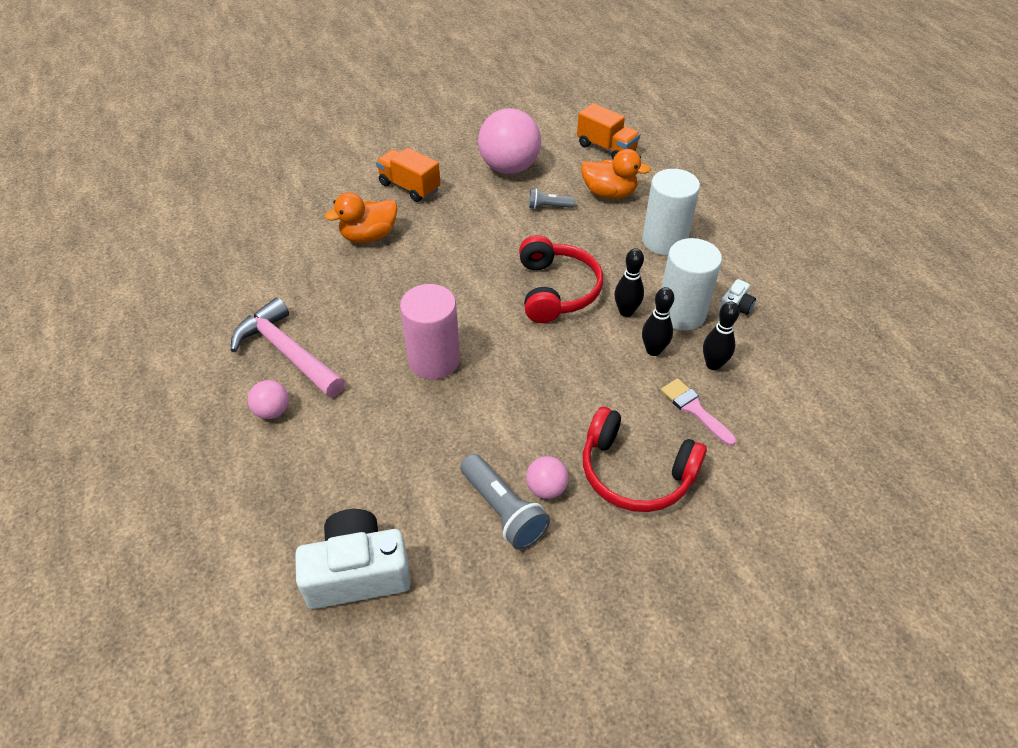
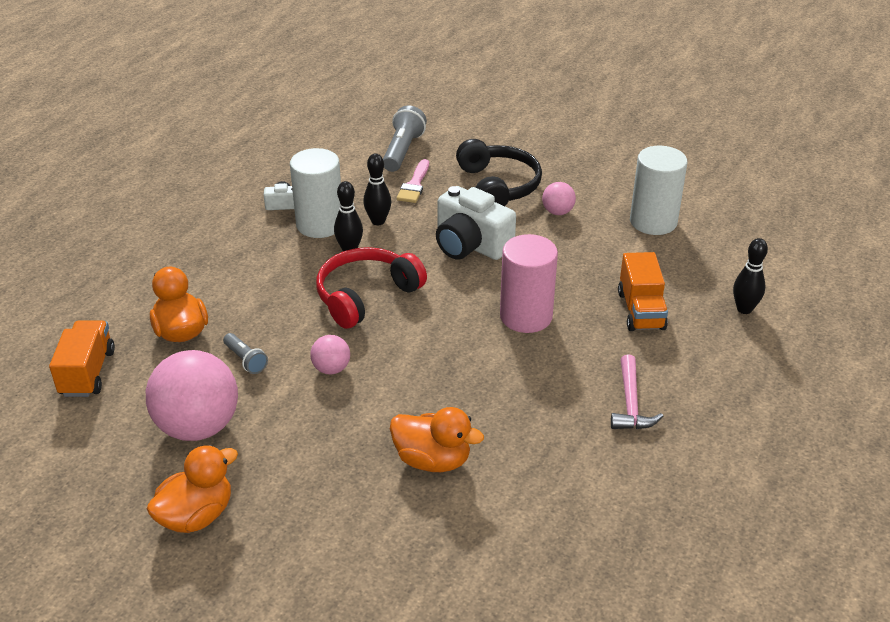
camera: 130 degrees left, 10 degrees down
pink hammer [231,297,345,398] -> pink hammer [611,354,663,429], size x0.63
pink ball [248,380,289,419] -> pink ball moved to [310,335,350,374]
white camera [295,509,411,609] -> white camera moved to [436,186,516,260]
orange truck [376,148,441,202] -> orange truck moved to [618,252,668,331]
grey flashlight [460,454,550,550] -> grey flashlight moved to [383,105,427,172]
red headphones [583,407,707,512] -> black headphones [456,139,542,206]
white cylinder [642,169,700,255] -> white cylinder moved to [630,146,688,235]
black bowling pin [703,301,740,370] -> black bowling pin moved to [733,238,768,314]
none -> orange duck [147,445,238,533]

